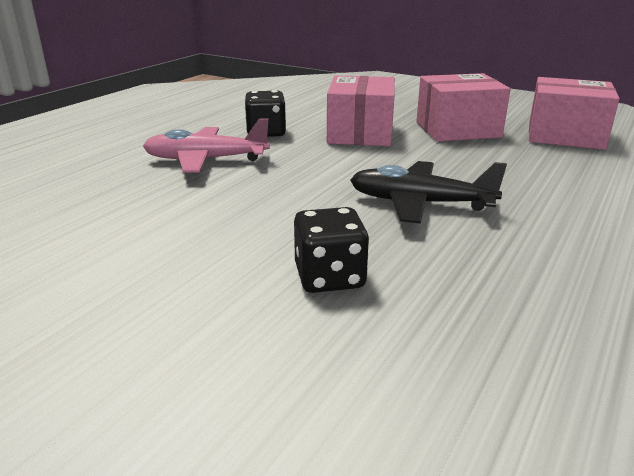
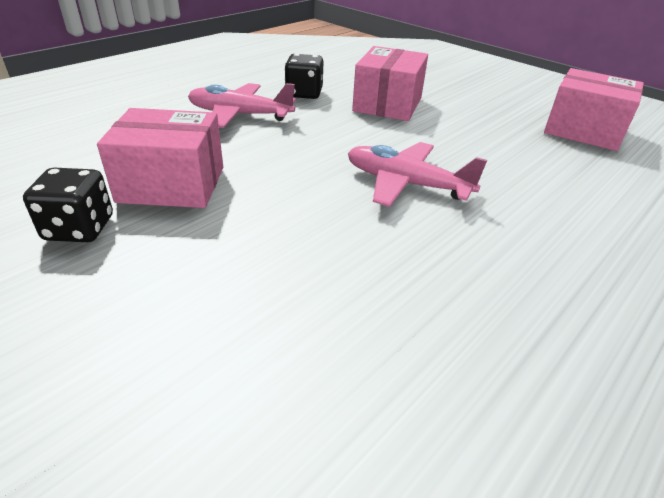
camera: 10 degrees right, 10 degrees up
black dice [294,207,369,293] -> black dice moved to [23,168,113,242]
black plane [350,161,507,224] -> pink plane [348,142,487,207]
pink box [416,73,511,141] -> pink box moved to [97,108,223,208]

